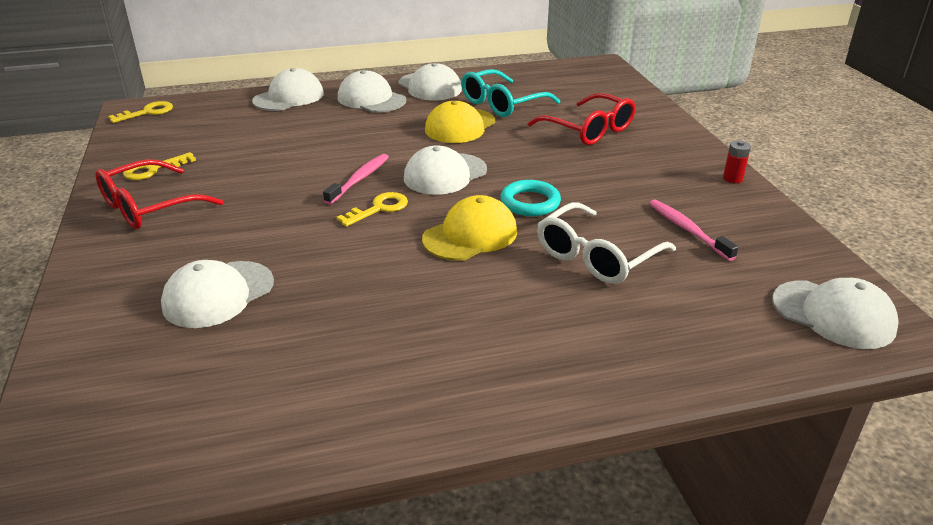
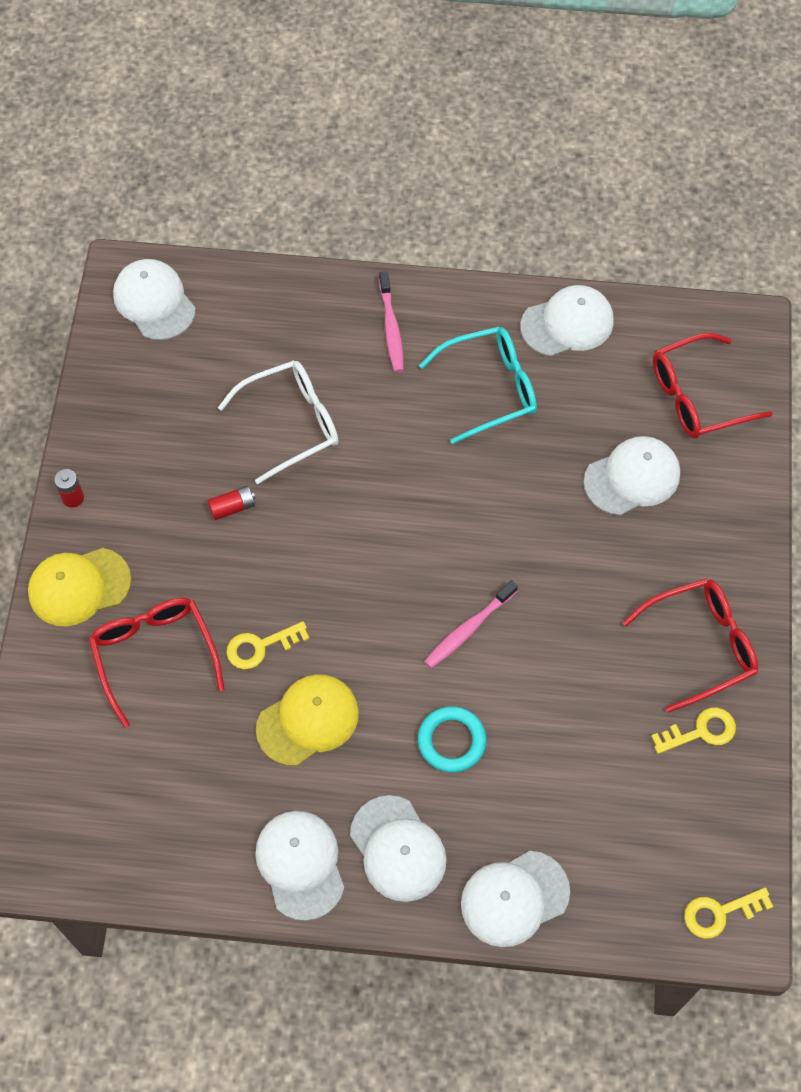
camera: 160 degrees left, 30 degrees up
yellow key [337,192,408,227] -> yellow key moved to [226,621,309,669]
white cap [404,145,487,195] -> white cap moved to [520,285,614,357]
yellow cap [422,195,517,261] -> yellow cap moved to [28,548,131,626]
turquoise glasses [461,69,560,117] -> turquoise glasses moved to [419,327,537,444]
turquoise ring [500,180,561,216] -> turquoise ring moved to [418,706,486,772]
pink toothbrush [649,199,738,261] -> pink toothbrush moved to [379,271,404,372]
none -> red battery [208,486,255,520]
none -> red glasses [653,333,773,438]

